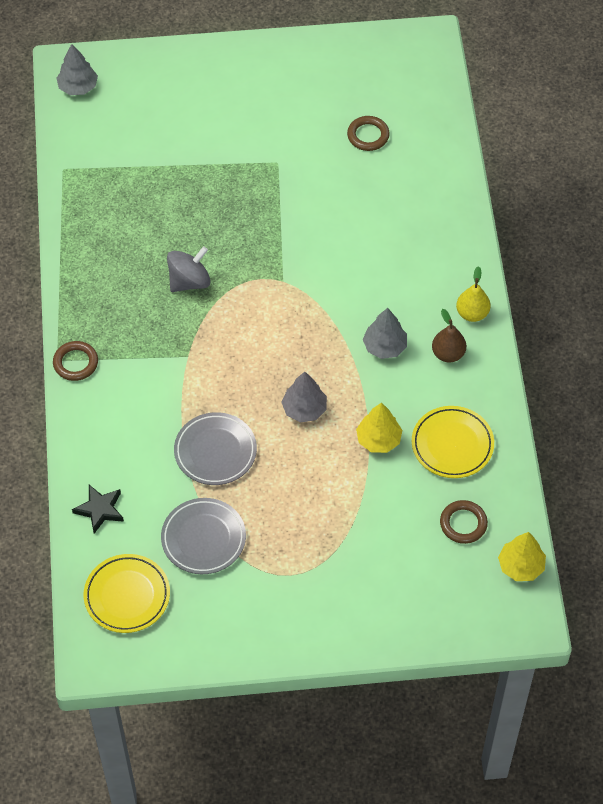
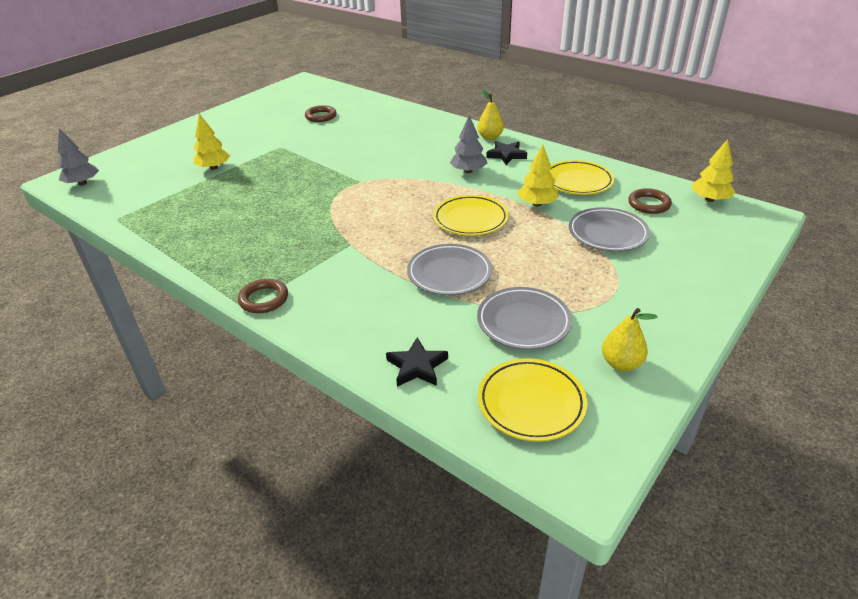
camera: 45 degrees left, 20 degrees down
grey spinning top [167,246,211,292] -> none
grey tree [281,372,327,422] -> yellow plate [433,195,509,236]
brown pear [432,309,466,362] -> black star [486,141,527,165]
none -> yellow tree [193,114,230,170]
none -> grey plate [569,207,650,252]
none -> yellow pear [602,308,657,371]

